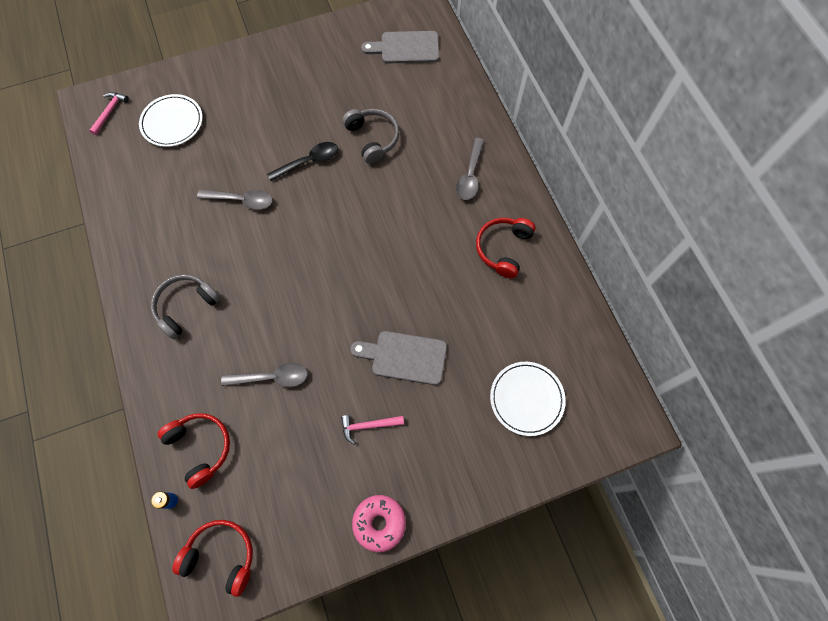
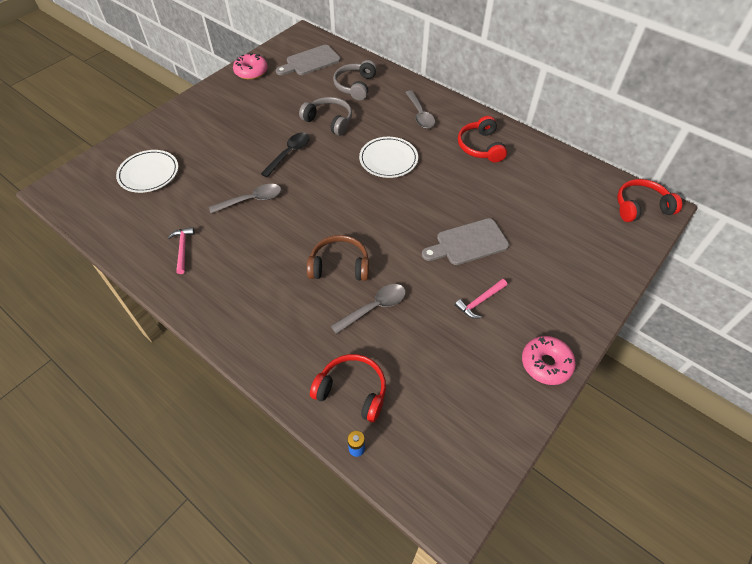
camera: 30 degrees left, 15 degrees down
pink hammer [89,92,129,135] -> pink hammer moved to [168,227,195,274]
grey headphones [151,274,221,340] -> grey headphones moved to [333,60,377,101]
red headphones [172,520,253,597] -> red headphones moved to [617,179,682,222]
white plate [490,362,566,436] -> white plate moved to [359,137,418,178]
none -> pink donut [233,53,268,80]
none -> brown headphones [307,235,369,281]

